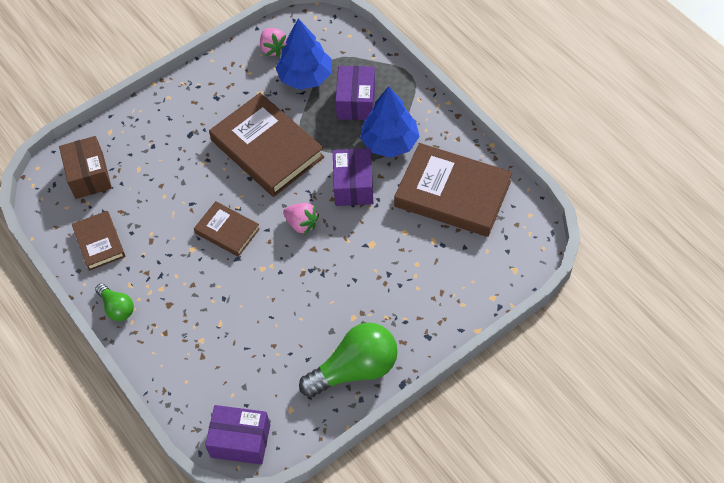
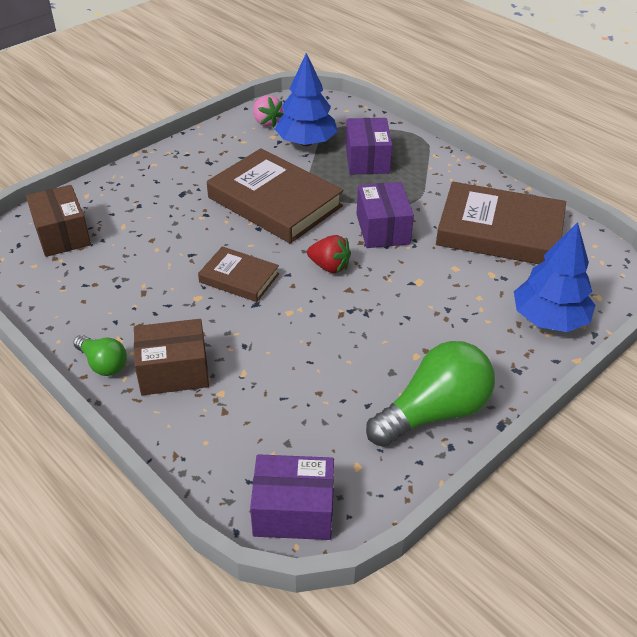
camera: 10 degrees left, 15 degrees down
brown book [72,211,125,271] -> none
pink strawberry [283,203,319,235] -> red strawberry [307,235,351,273]
blue tree [360,86,420,158] -> blue tree moved to [514,222,595,332]
none -> brown box [134,319,209,395]

